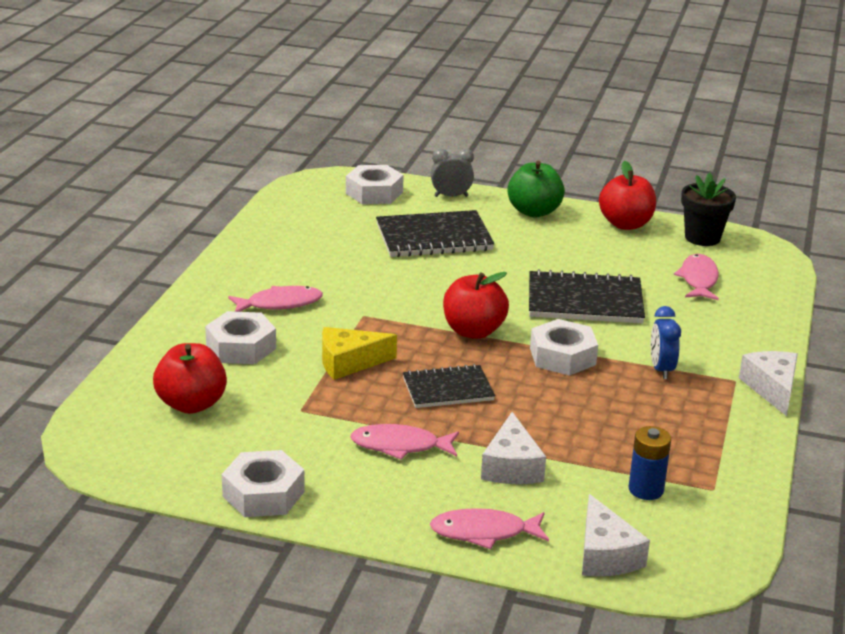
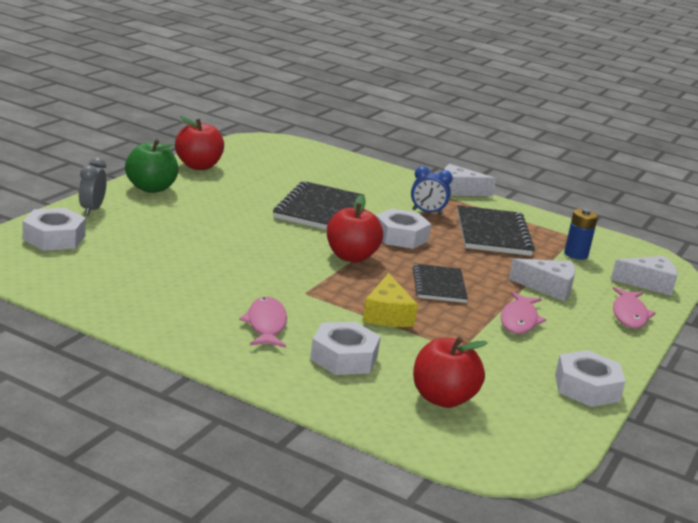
camera: 80 degrees left, 5 degrees down
black notebook [376,210,494,257] -> black notebook moved to [457,205,535,256]
pink fish [674,254,719,300] -> none
black flower pot [681,173,736,246] -> none

